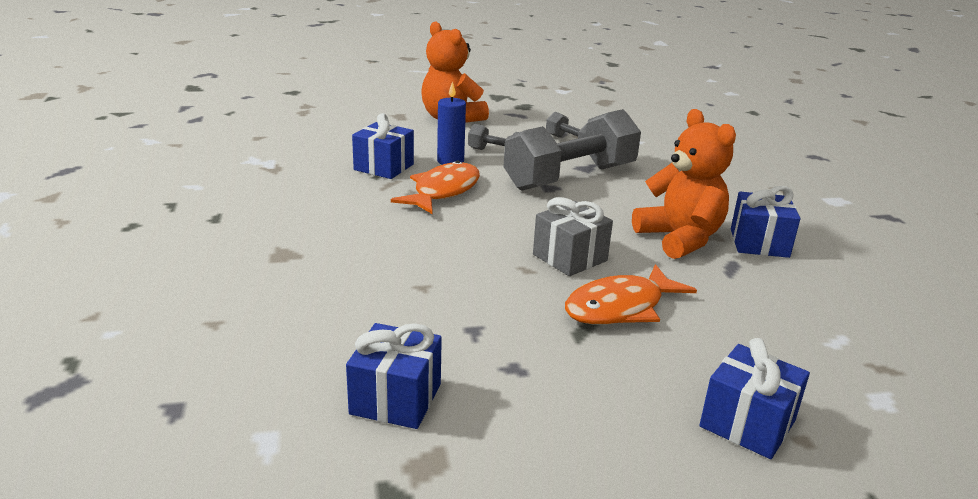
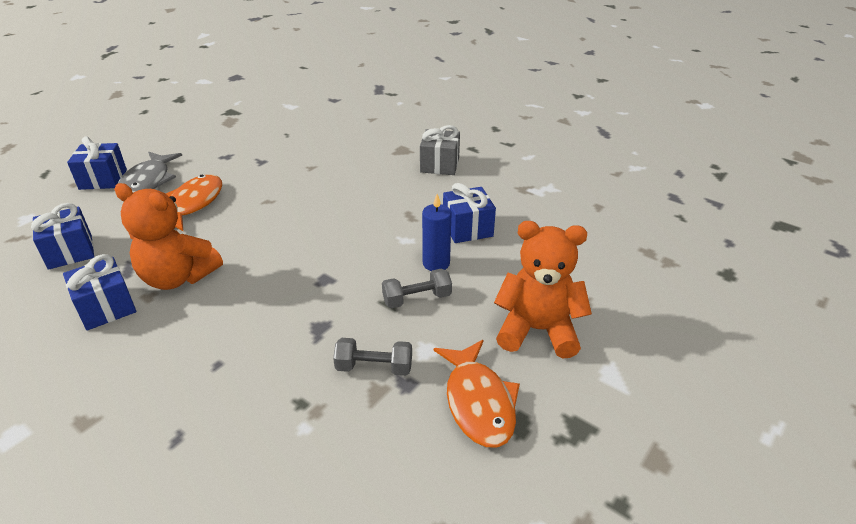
camera: 140 degrees right, 10 degrees up
blue gift [346,323,442,429] -> blue gift moved to [31,203,94,270]
orange fish [391,161,480,214] -> orange fish moved to [434,340,520,448]
grey dumbbell [504,109,641,191] -> none
grey gift [533,197,613,276] -> grey gift moved to [420,125,460,175]
none -> grey fish [118,152,182,193]

